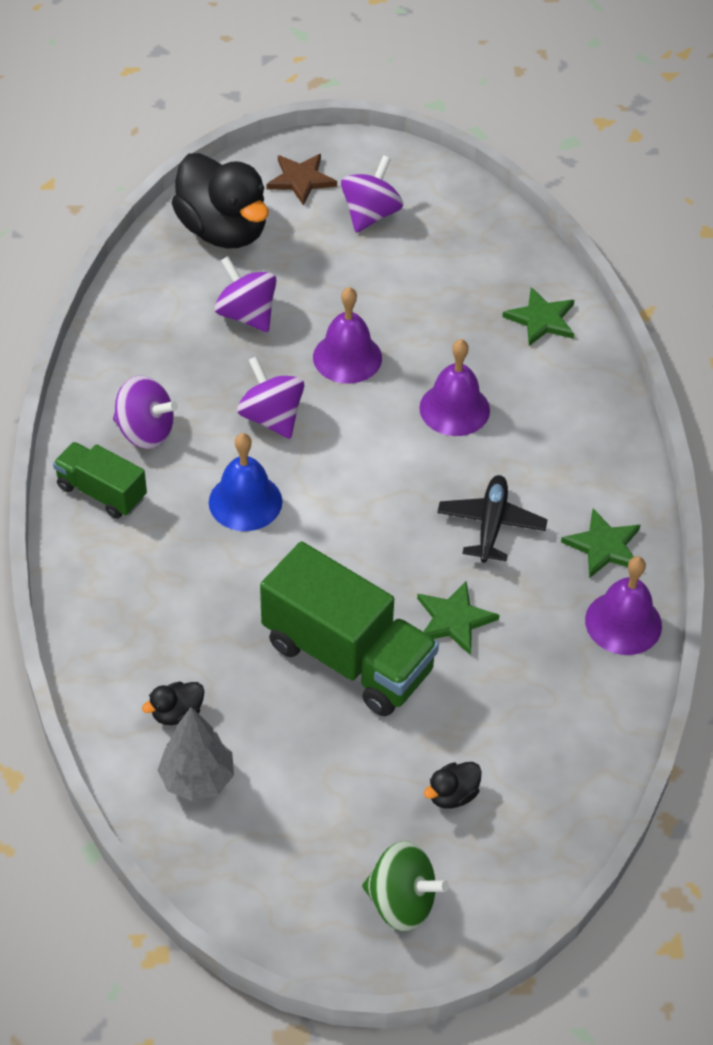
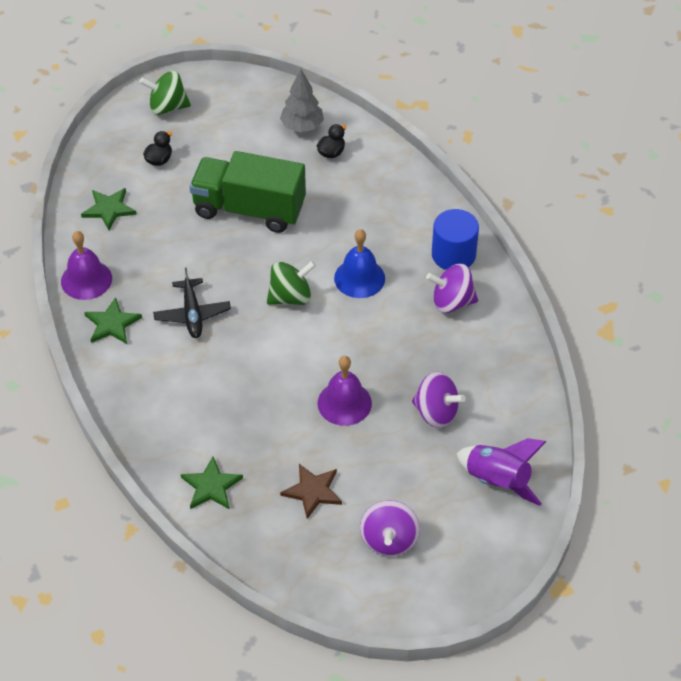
camera: 160 degrees right, 0 degrees up
green truck [53,442,147,519] -> blue cylinder [432,209,479,270]
black duck [172,153,269,248] -> purple rocket [456,438,546,506]
purple spinning top [237,356,304,439] -> none
brown star [266,154,337,206] -> brown star moved to [280,464,342,519]
green star [417,581,500,655] -> green star moved to [81,188,137,230]
purple bell [419,339,490,436] -> none
none -> green spinning top [267,261,316,305]

